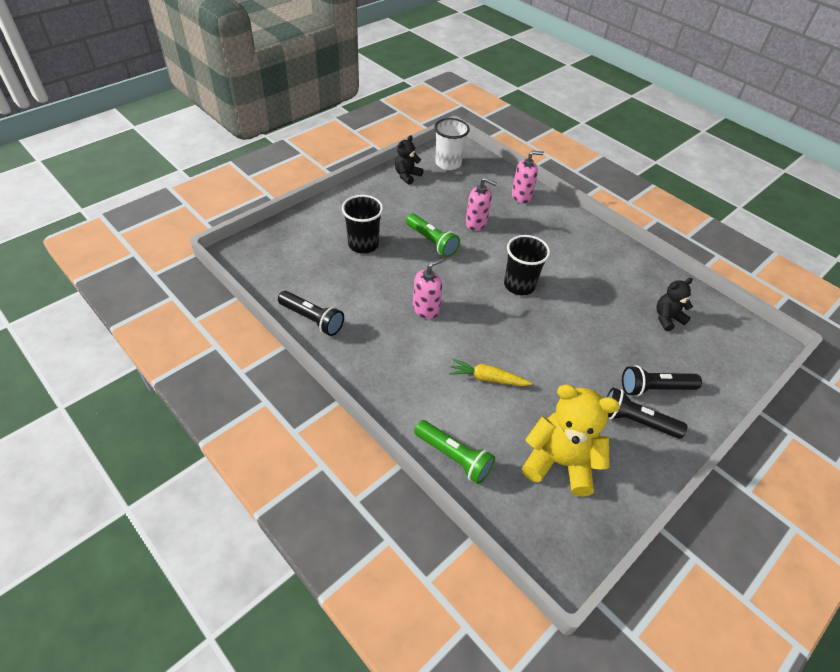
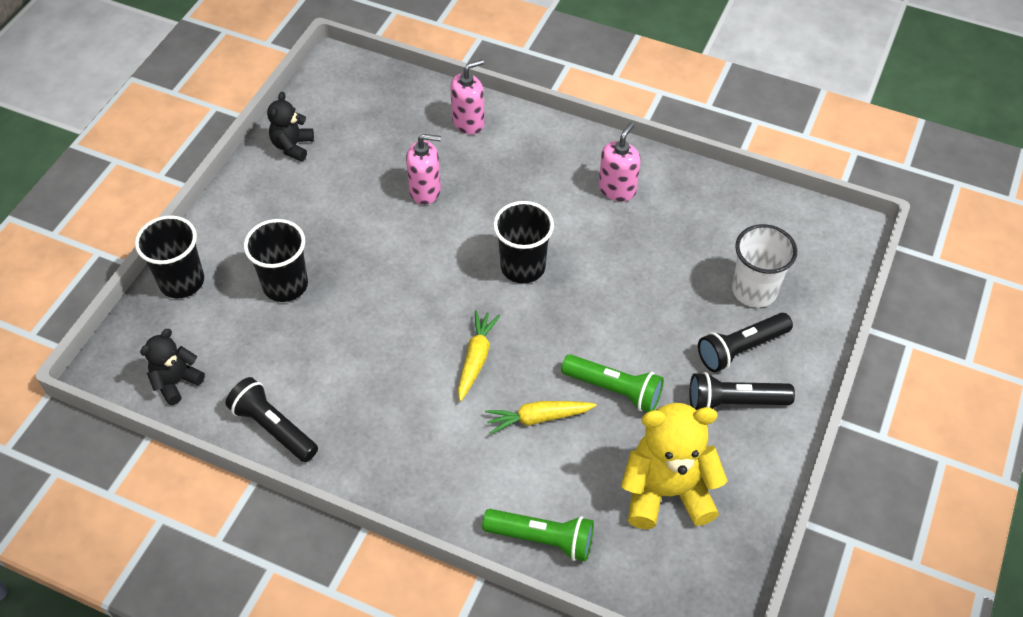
camera: 20 degrees left, 5 degrees up
black flashlight [278,291,344,336] -> black flashlight turned 150 degrees counterclockwise [225,377,318,462]
green flashlight [406,214,460,257] -> green flashlight moved to [561,354,664,412]
pink soap dispenser [413,258,443,319] -> pink soap dispenser moved to [599,122,641,201]
white cup [434,118,470,170] -> white cup moved to [732,224,797,307]
black teddy bear [656,278,693,331] -> black teddy bear moved to [140,329,205,405]
none -> black cup [135,215,204,299]
none -> yellow carrot [458,310,500,402]

